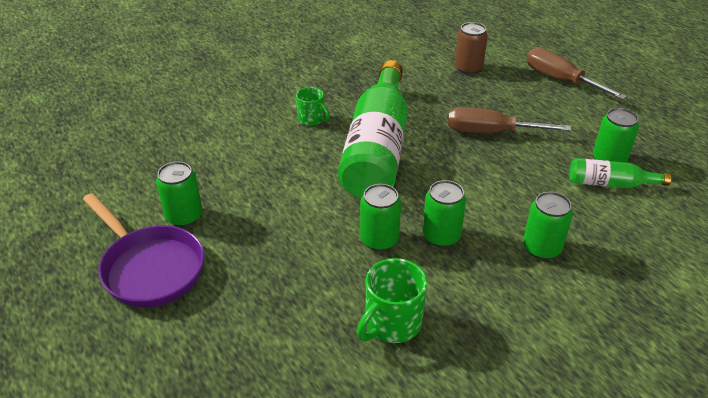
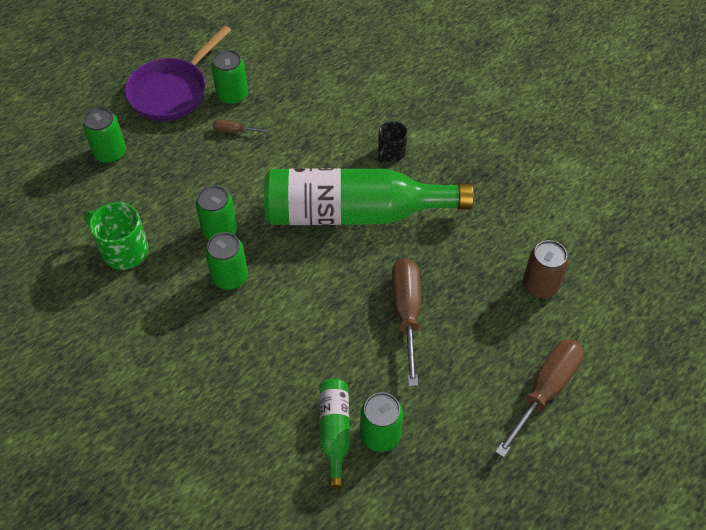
camera: 80 degrees right, 15 degrees up
green mug [296,87,329,126] -> black mug [378,121,408,162]
green can [523,192,573,260] -> green can moved to [83,107,126,163]
none -> brown screwdriver [213,120,268,133]

